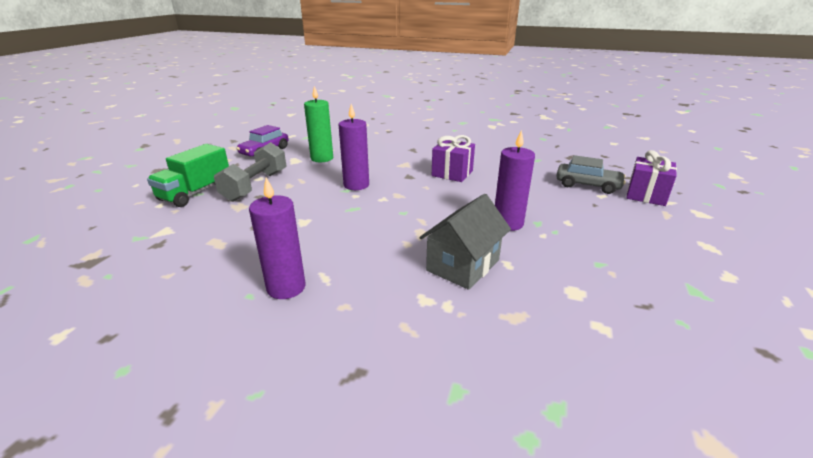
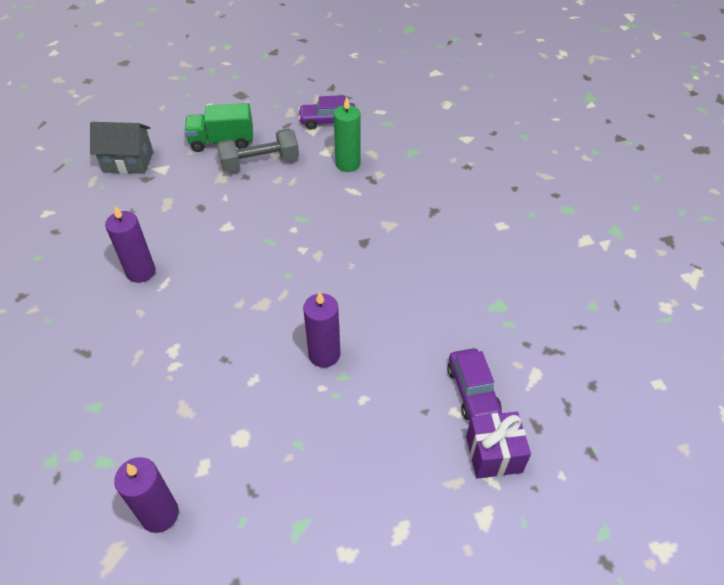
camera: 55 degrees right, 20 degrees up
purple candle [339,104,369,190] -> purple candle moved to [114,457,179,533]
grey house [420,194,511,290] -> grey house moved to [90,122,153,174]
purple gift [432,135,475,182] -> none
grey car [556,155,626,194] -> purple car [447,348,502,420]

